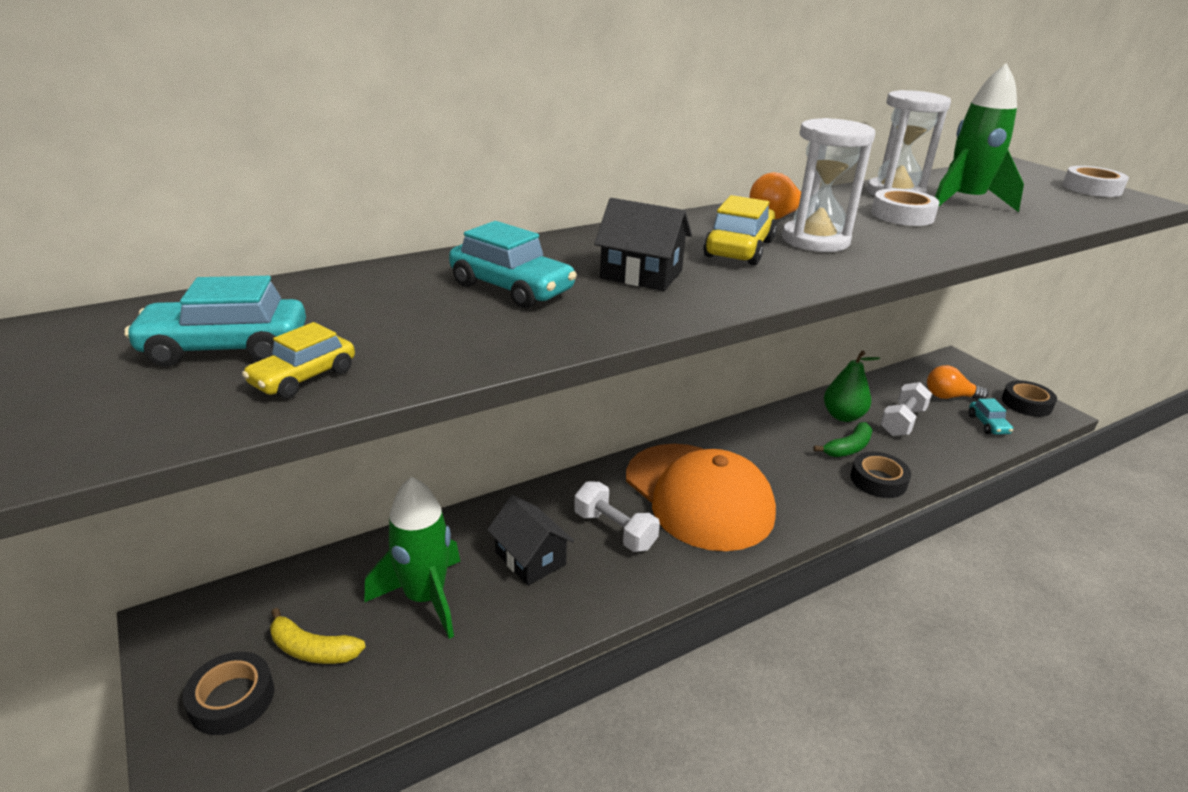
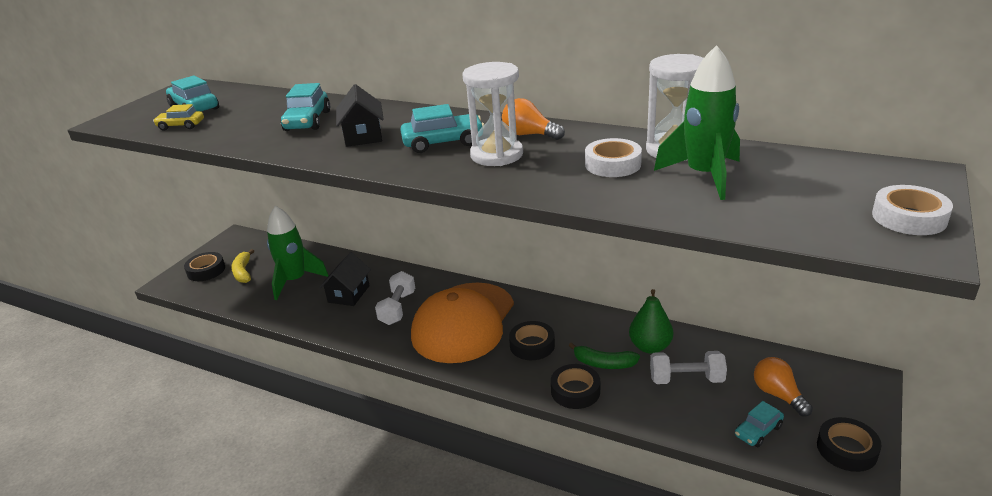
camera: 60 degrees right, 0 degrees up
yellow car [703,195,777,265] -> turquoise car [400,104,484,153]
none -> black tape [509,321,555,360]

